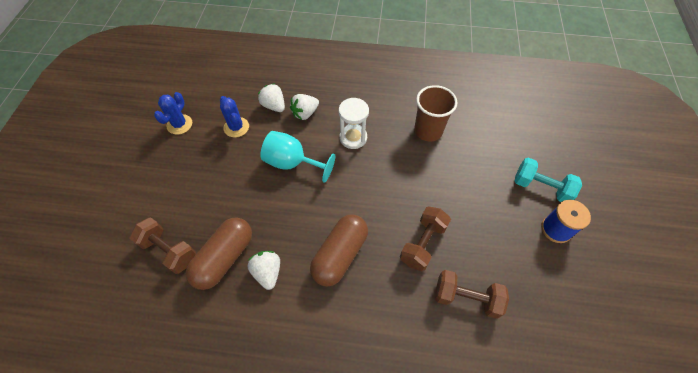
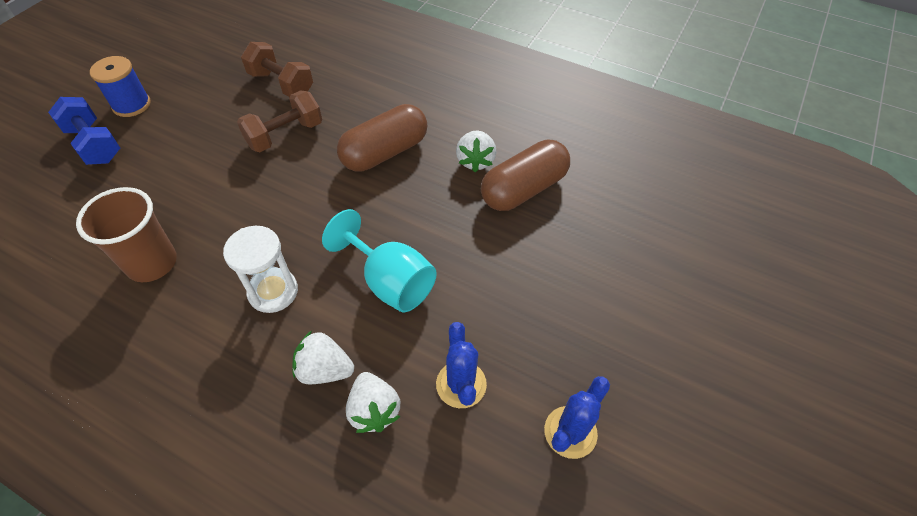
camera: 160 degrees left, 5 degrees down
brown dumbbell [129,217,196,274] -> none
white strawberry [290,94,319,120] -> white strawberry turned 150 degrees counterclockwise [292,331,354,384]
turquoise dumbbell [515,157,582,202] -> blue dumbbell [48,97,120,165]

